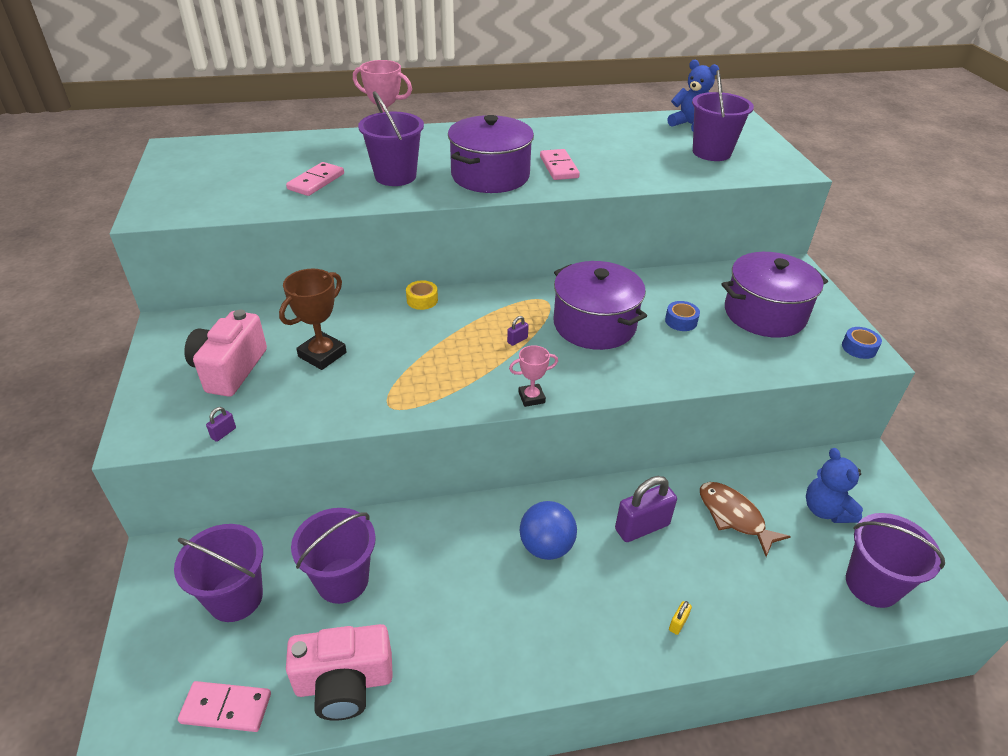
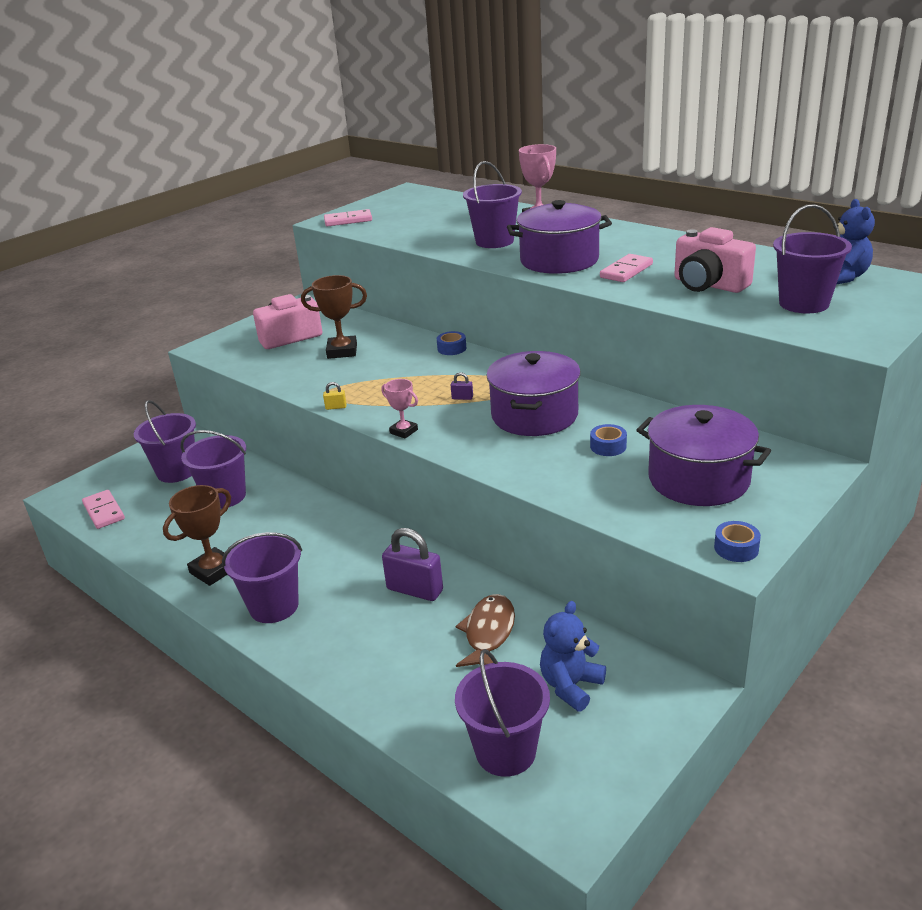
camera: 55 degrees right, 10 degrees down
purple padlock [206,407,236,442] -> none
pink domino [286,162,344,196] -> pink domino moved to [324,209,372,226]
pink camera [286,624,393,721] -> pink camera moved to [674,227,756,293]
yellow tape [406,280,438,310] -> blue tape [437,331,466,355]
blue ball [520,501,577,560] -> none
yellow padlock [669,601,692,635] -> yellow padlock moved to [323,382,347,410]
none -> brown trophy [163,485,231,586]
none -> purple bucket [222,532,302,623]

